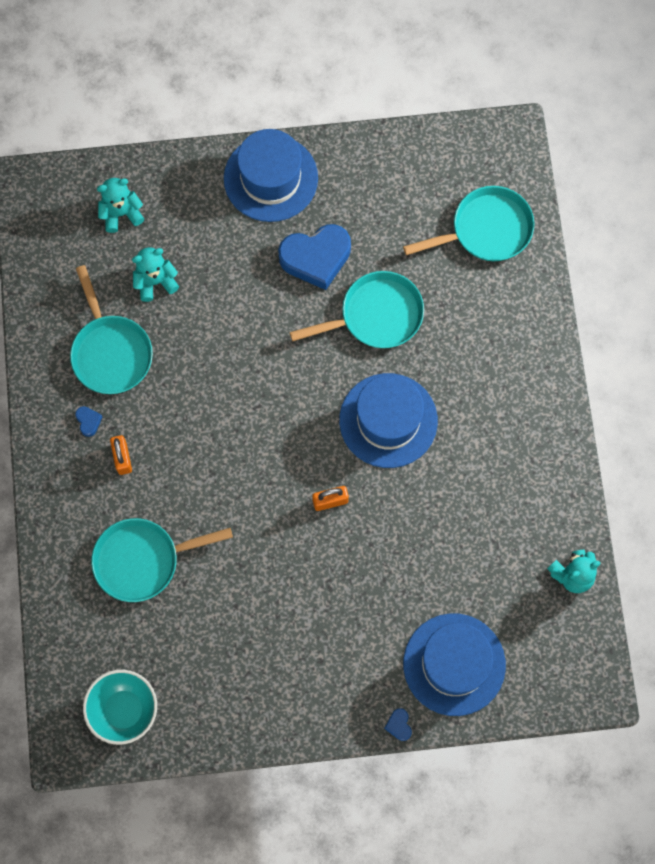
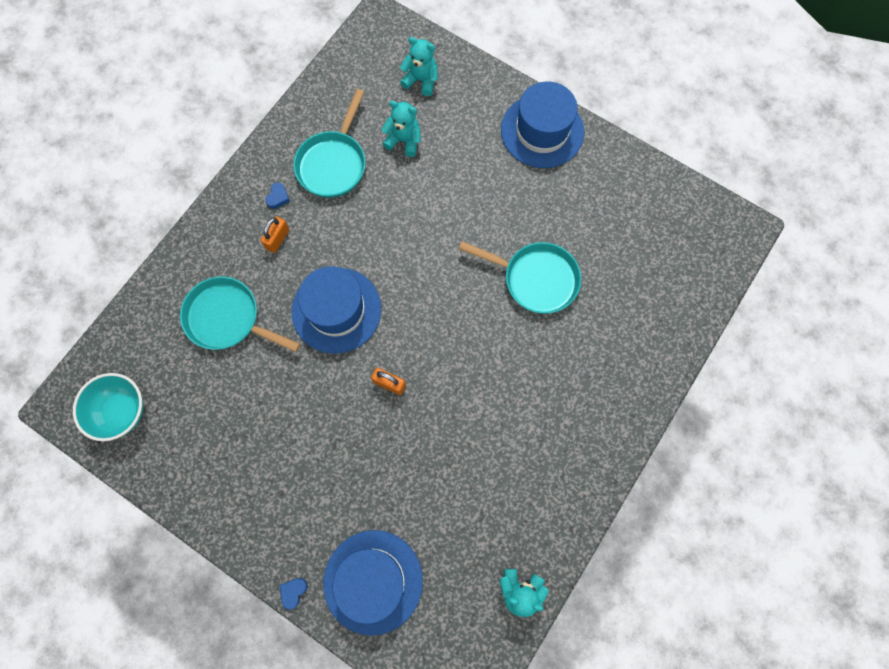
camera: 40 degrees right, 0 degrees up
blue heart [278,224,351,290] -> none
blue hat [339,373,438,468] -> blue hat moved to [292,266,381,354]
turquoise pan [403,186,535,261] -> none

